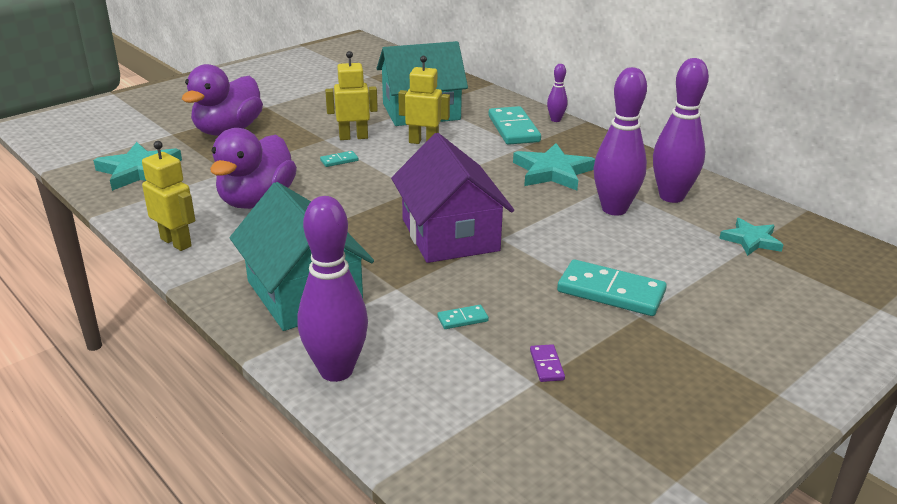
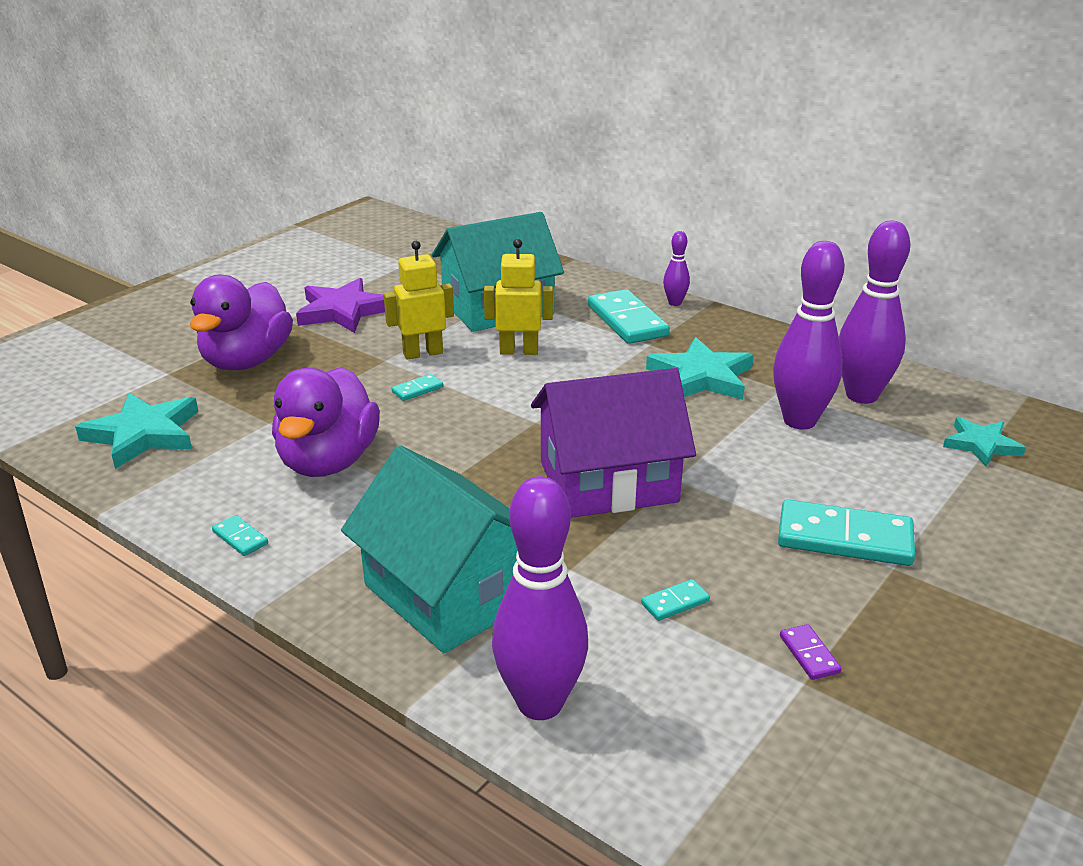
camera: 10 degrees left, 0 degrees up
yellow robot [142,141,195,251] -> turquoise domino [212,515,268,556]
purple house [391,133,514,263] -> purple house turned 75 degrees counterclockwise [531,368,696,518]
none -> purple star [296,278,385,333]

